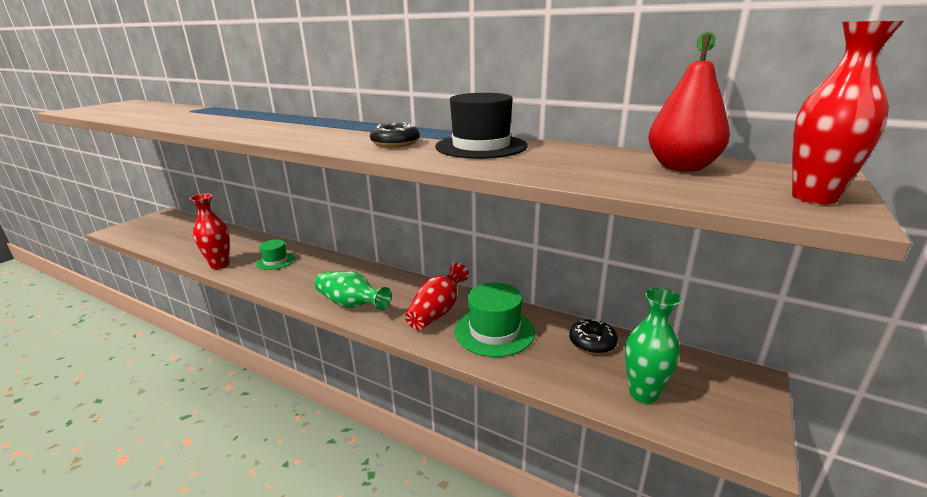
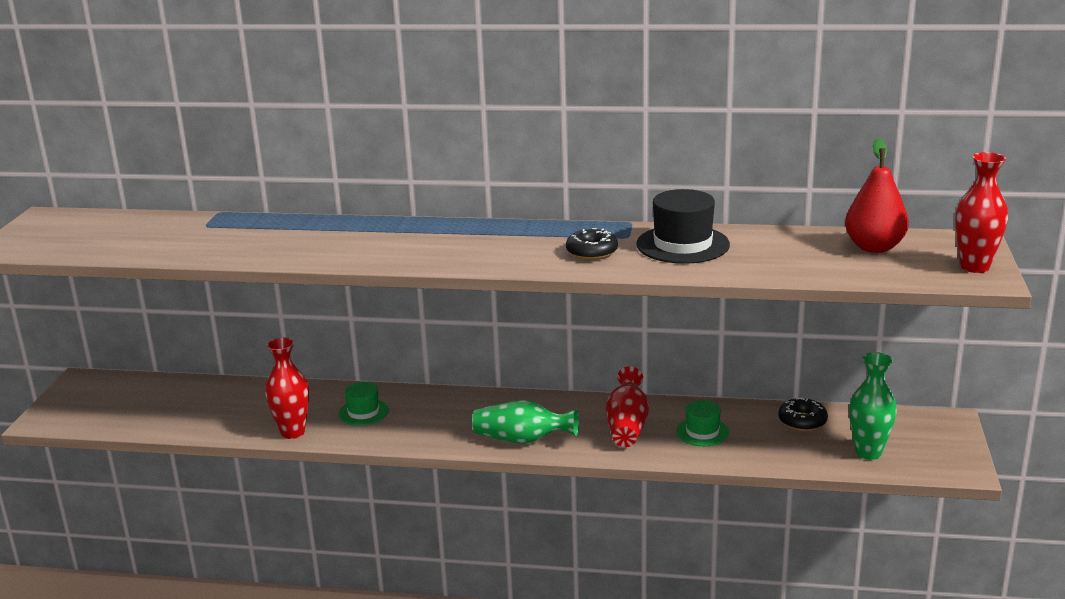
camera: 20 degrees left, 0 degrees up
green hat [454,283,535,357] -> green hat [676,400,729,446], size x0.60

